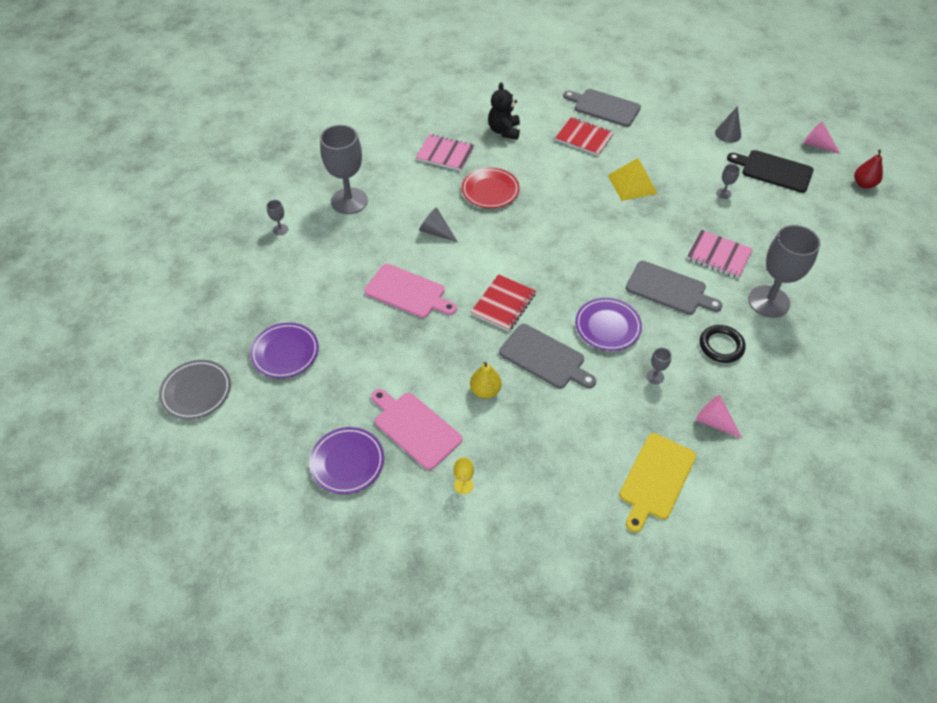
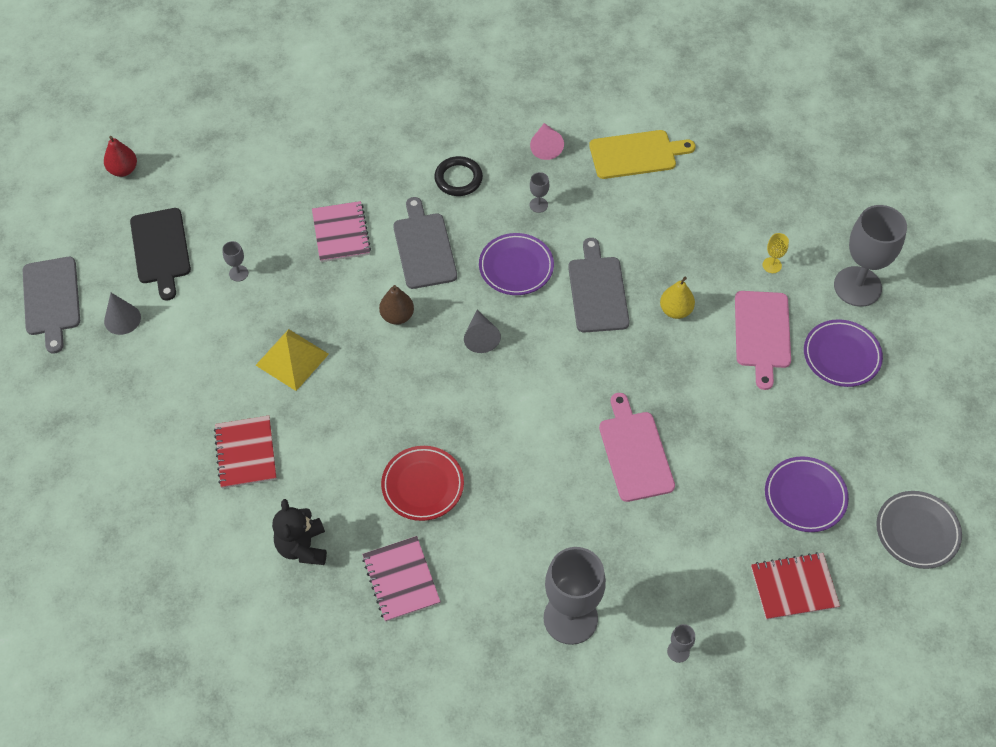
camera: 130 degrees left, 5 degrees up
grey cone [419,207,458,243] -> grey cone moved to [464,310,501,353]
red notebook [471,274,536,331] -> red notebook moved to [751,552,840,620]
black teddy bear [488,82,520,140] -> black teddy bear turned 120 degrees clockwise [272,499,327,565]
grey cutting board [563,89,641,127] -> grey cutting board moved to [23,257,80,354]
grey goblet [748,225,820,318] -> grey goblet moved to [834,205,907,307]
pink cone [803,121,840,154] -> none
none -> brown pear [379,285,414,325]

